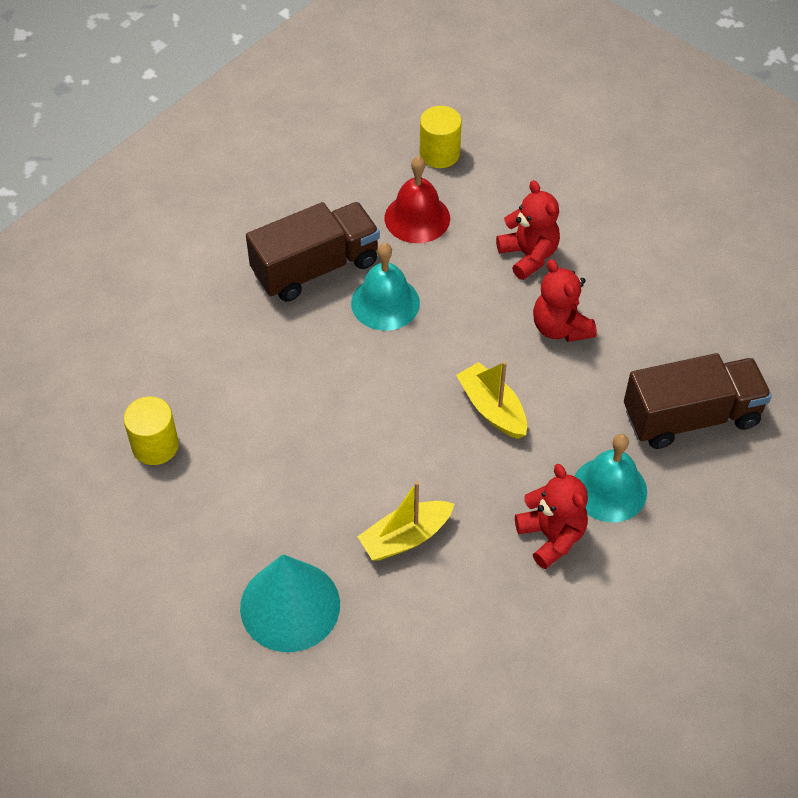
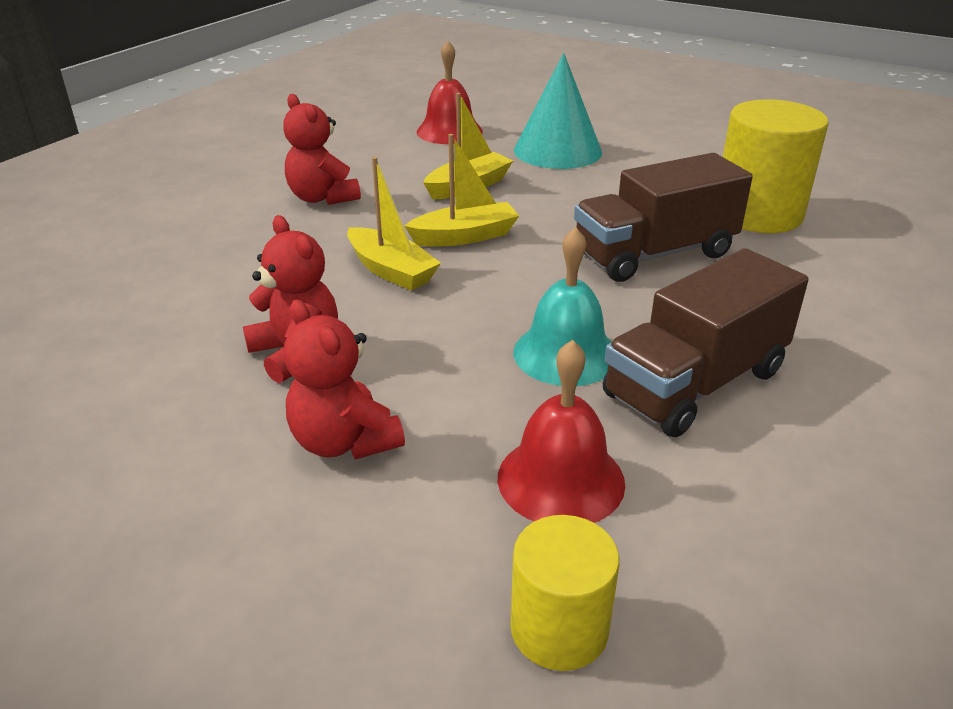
camera: 170 degrees right, 20 degrees down
yellow cylinder [123,396,179,465] -> yellow cylinder [723,99,829,233], size x1.70
turquoise bell [575,434,647,522] -> none
brown truck [624,353,772,449] -> brown truck moved to [574,153,753,282]
none -> yellow boat [404,134,519,246]
none -> red bell [417,40,483,144]

